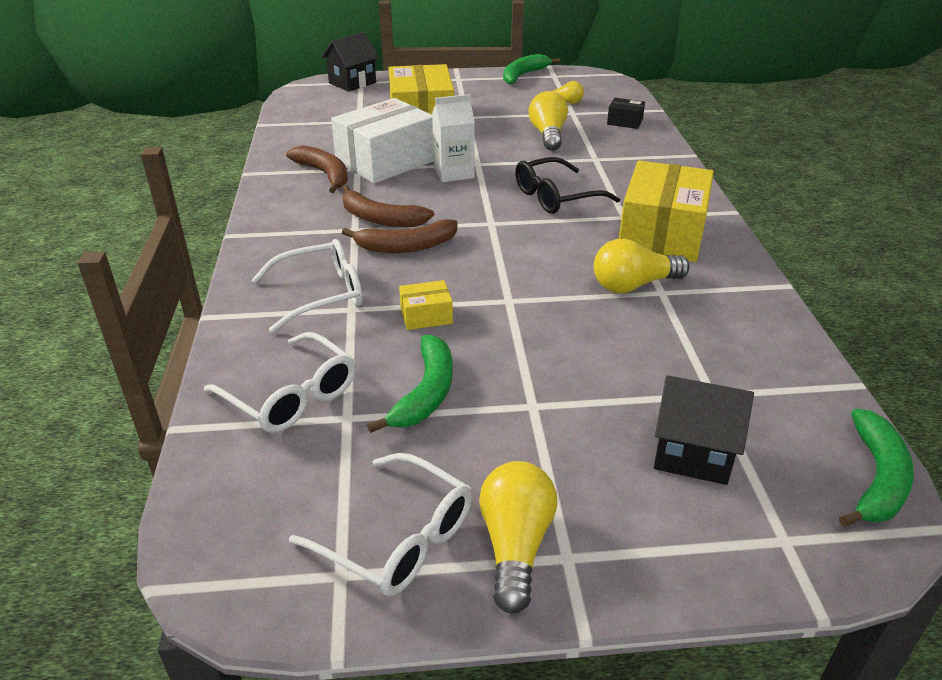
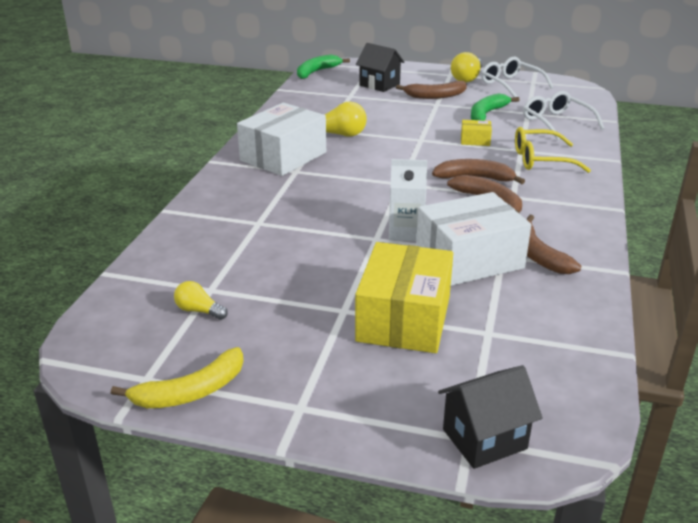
camera: 160 degrees left, 5 degrees down
white glasses [252,239,363,333] -> yellow glasses [515,127,591,173]
green banana [503,54,560,85] -> yellow banana [111,347,244,408]
black glasses [515,157,620,214] -> none
yellow light bulb [529,91,568,151] -> none
black box [607,98,645,129] -> none
yellow box [619,161,714,262] -> white box [237,103,326,176]
none -> brown banana [396,81,467,99]

